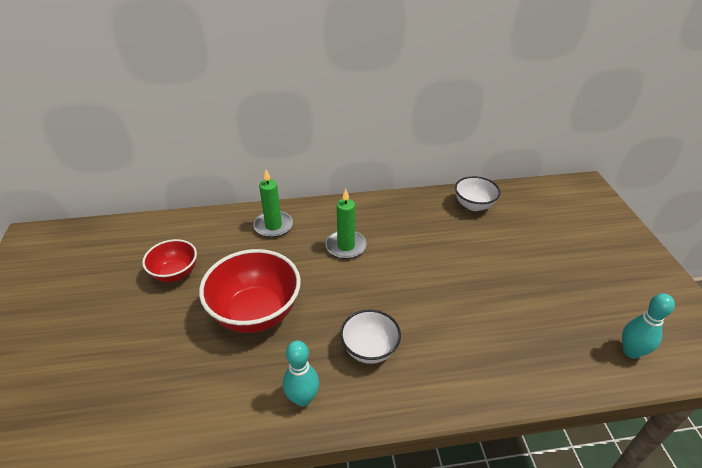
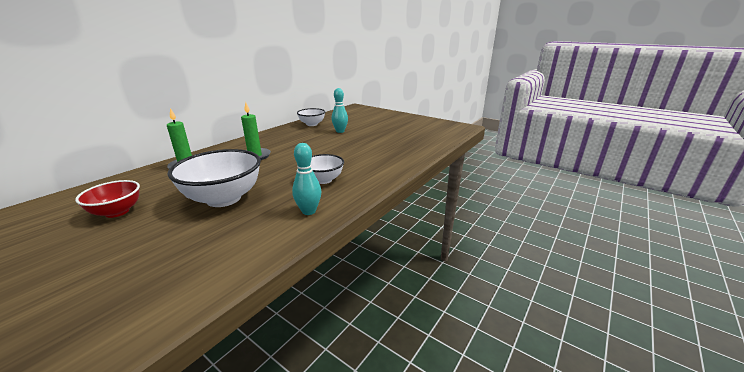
camera: 45 degrees left, 15 degrees down
red bowl [199,249,301,333] -> white bowl [167,149,261,207]
turquoise bowling pin [622,293,675,359] -> turquoise bowling pin moved to [332,88,348,133]

